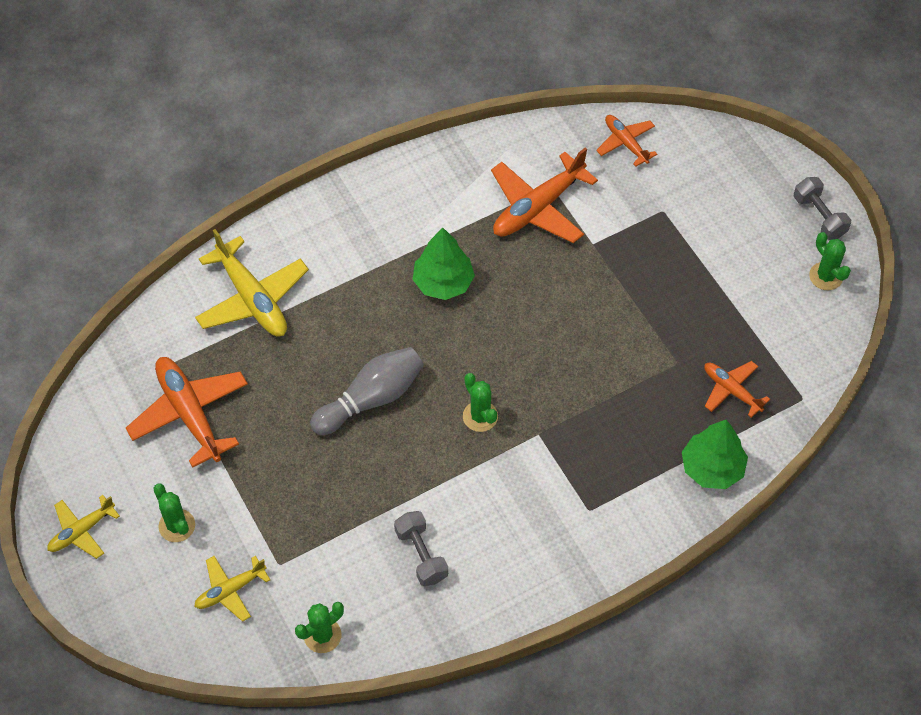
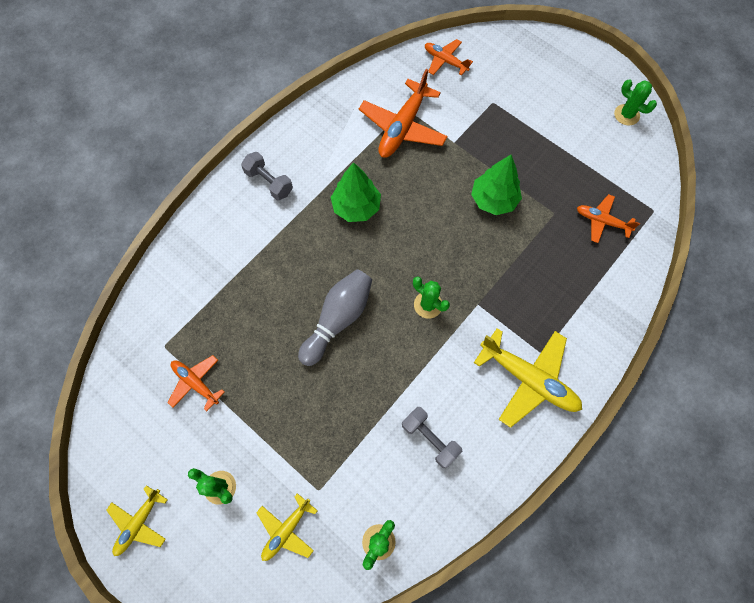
camera: 20 degrees left, 10 degrees up
orange plane [126,357,248,468] -> orange plane [167,355,225,411], size x0.57
yellow plane [195,229,309,337] -> yellow plane moved to [474,328,582,428]
green tree [682,420,748,489] -> green tree moved to [471,155,522,215]
grey dumbbell [794,177,851,240] -> grey dumbbell moved to [241,152,293,200]

